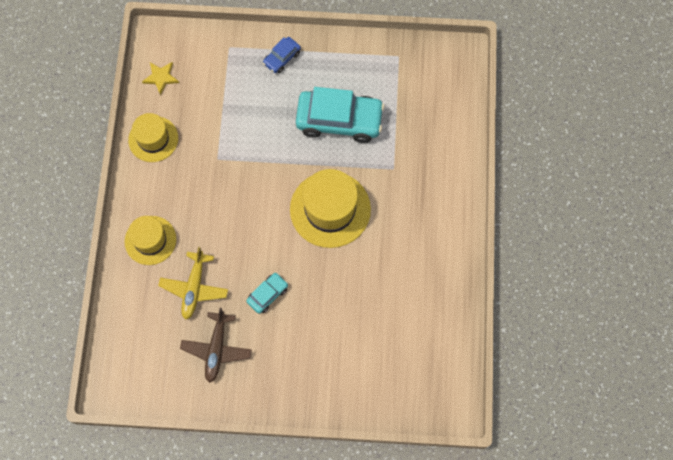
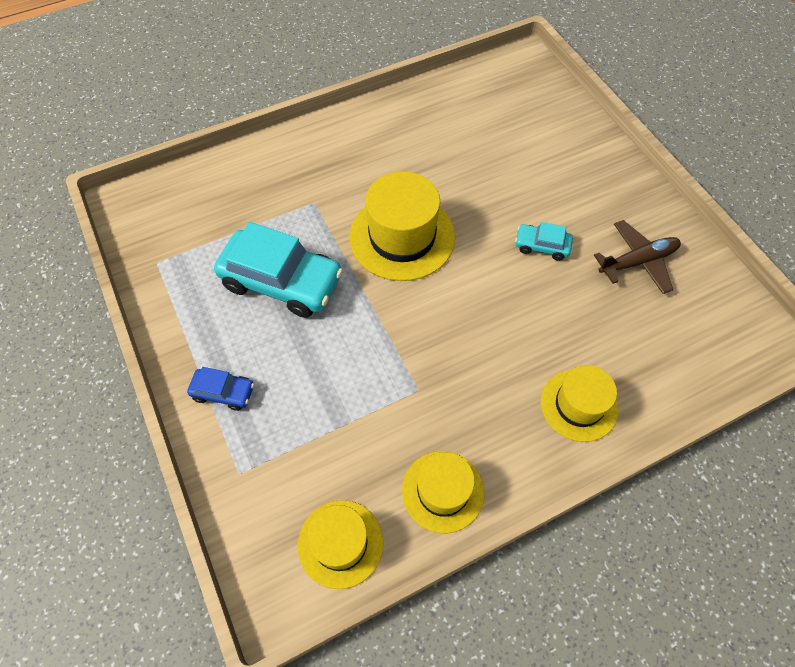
camera: 120 degrees left, 10 degrees down
yellow star [142,62,179,95] -> yellow hat [298,500,383,589]
yellow plane [158,247,228,320] -> none
turquoise car [296,87,384,143] -> turquoise car turned 135 degrees clockwise [214,222,343,318]

